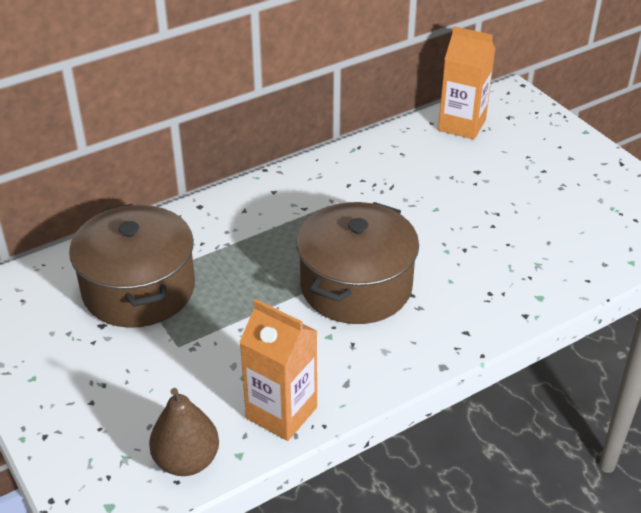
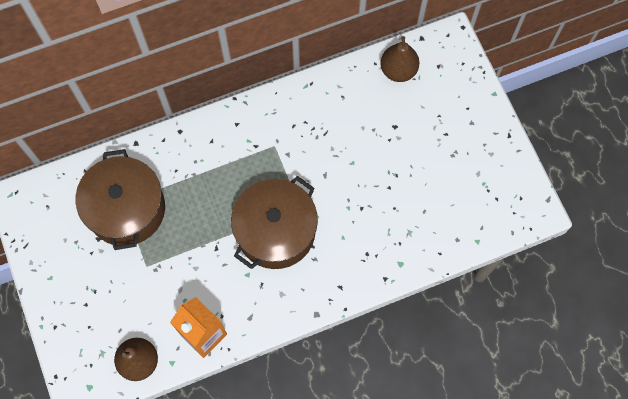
camera: 10 degrees right, 30 degrees up
orange carton [438,26,495,140] -> brown pear [380,36,419,82]

